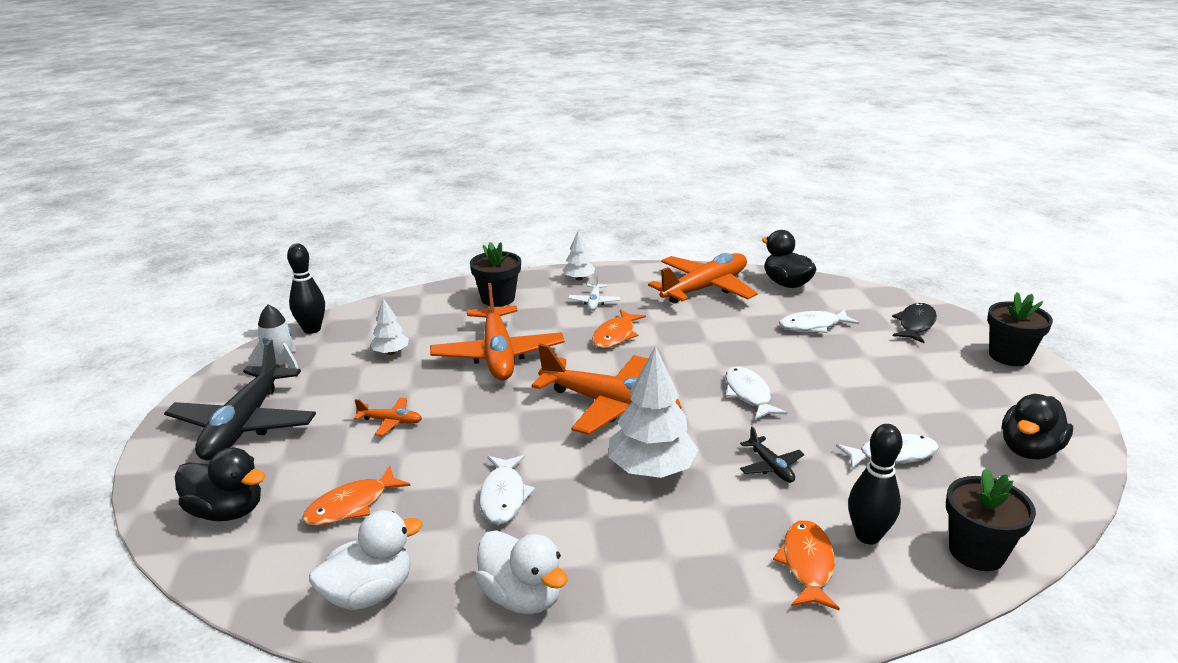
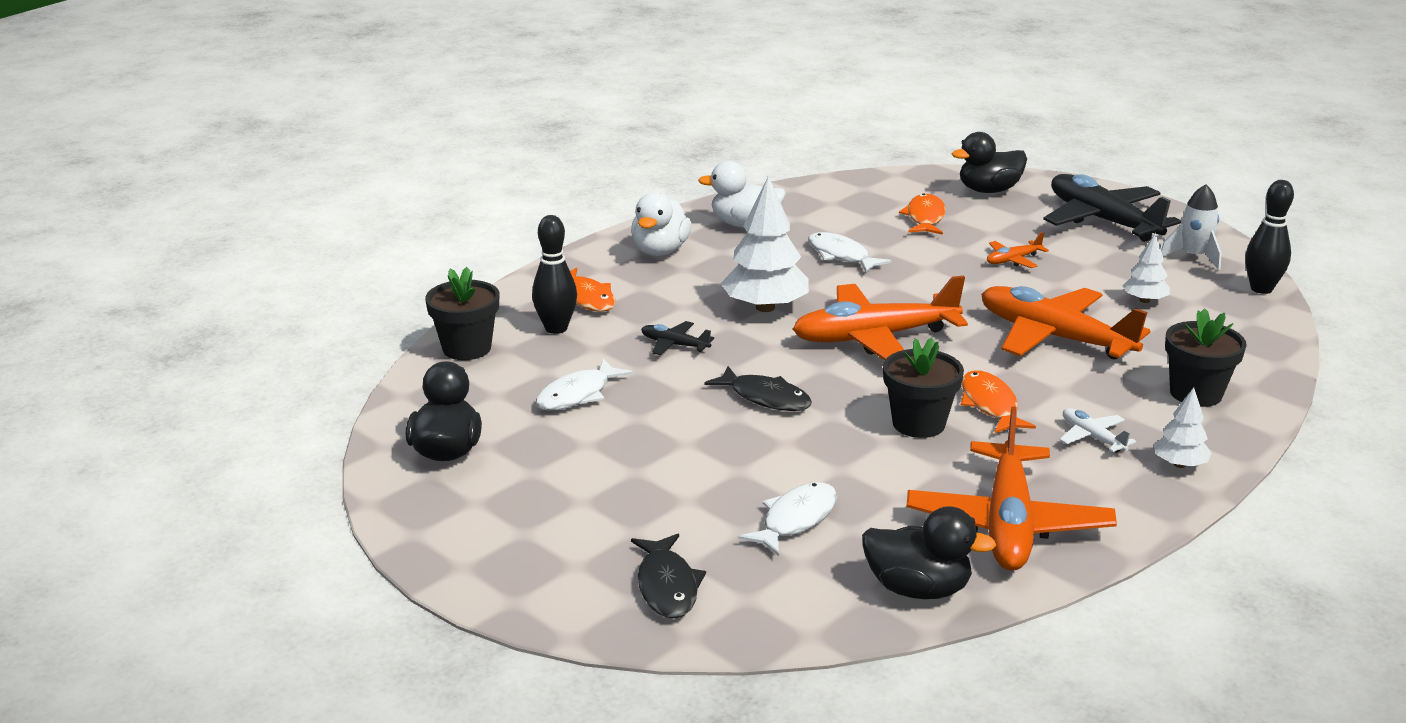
camera: 140 degrees right, 0 degrees up
white duck [309,510,423,610] -> white duck moved to [631,193,692,256]
white fish [725,366,787,420] -> black fish [704,366,812,411]
black flower pot [987,292,1053,366] -> black flower pot moved to [883,338,964,438]

